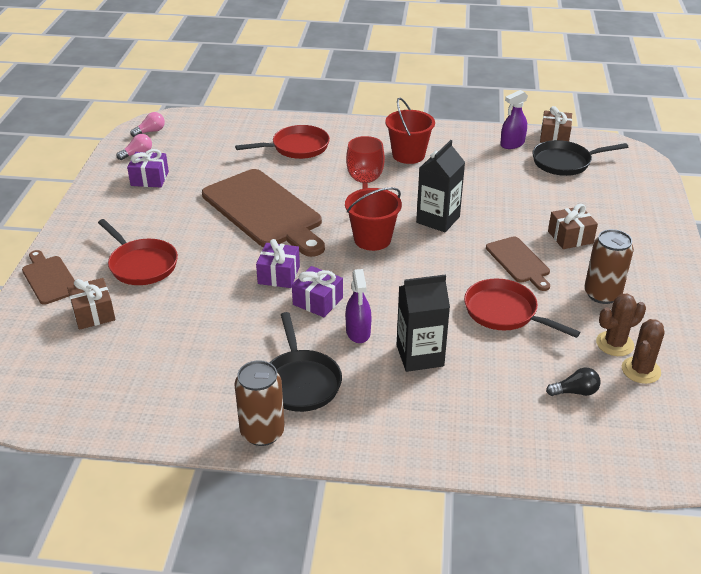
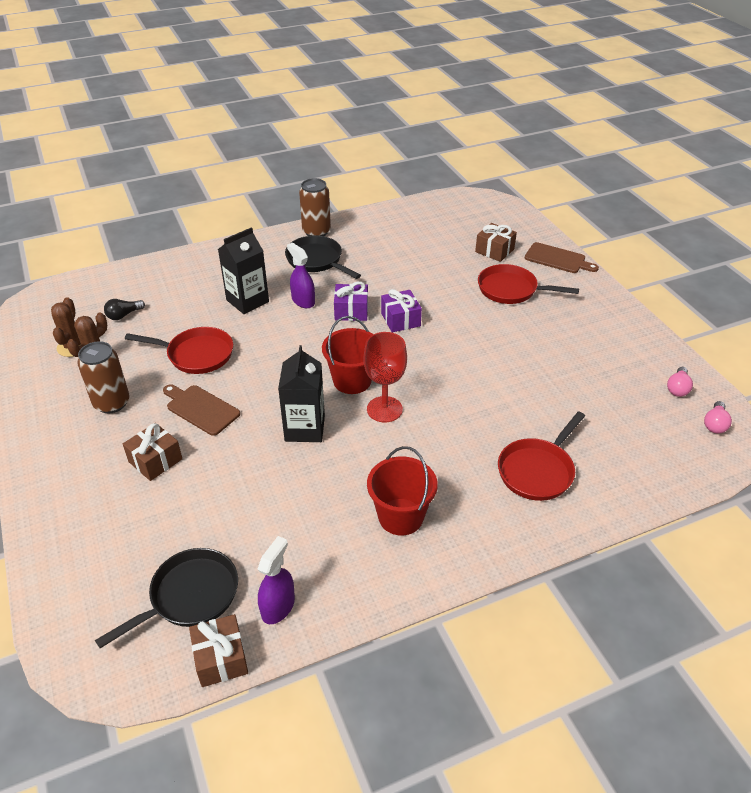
camera: 150 degrees right, 5 degrees up
purple gift [127,149,169,187] -> none
brown cutting board [202,169,325,257] -> none

